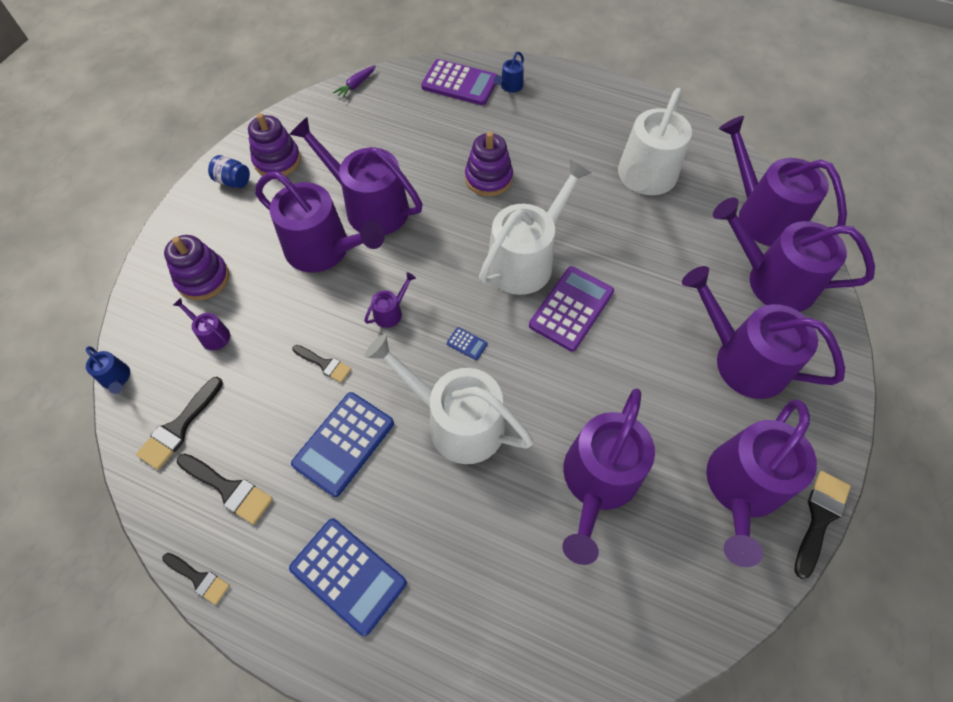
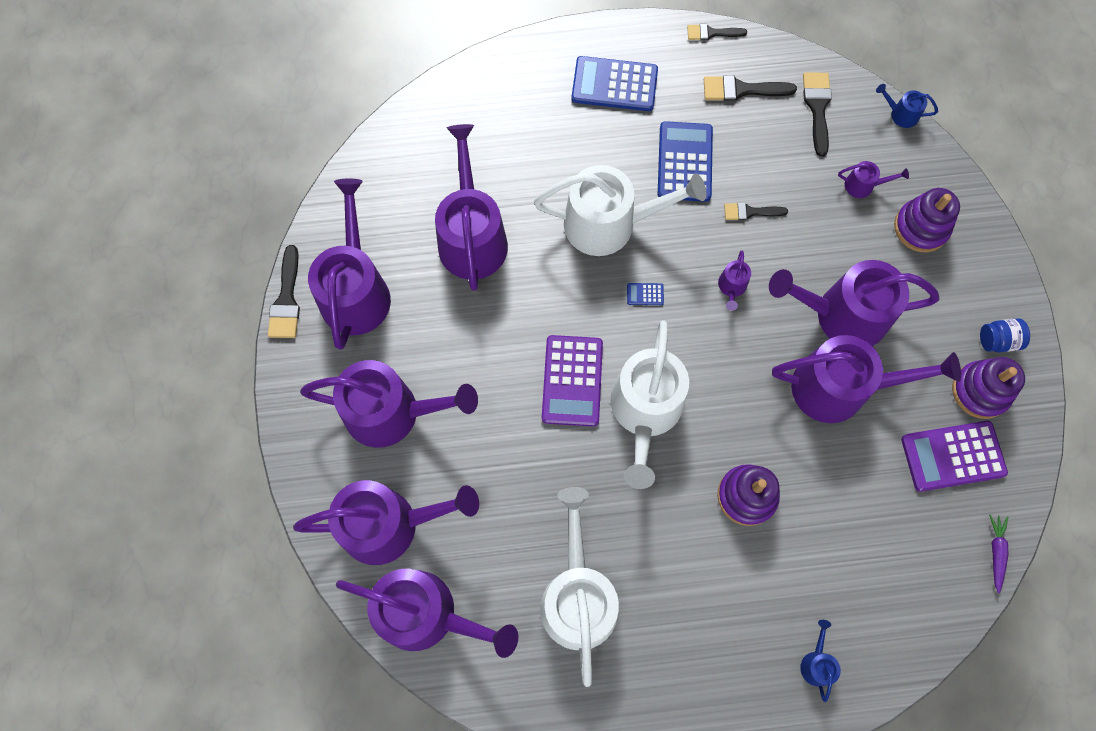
camera: 150 degrees right, 10 degrees up
purple calculator [421,59,497,105] -> purple calculator moved to [901,421,1008,492]

